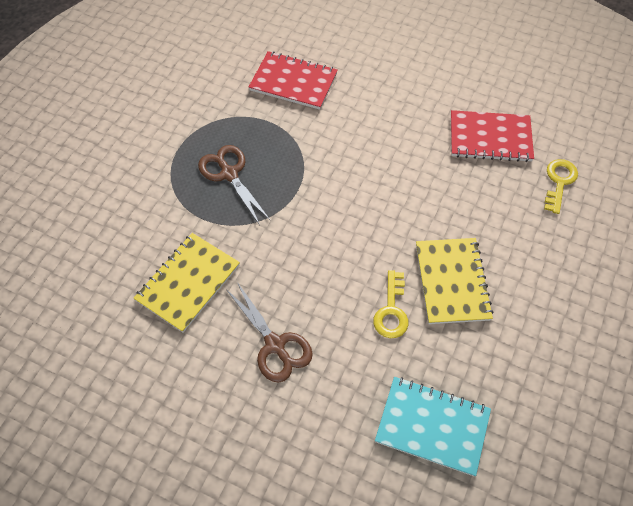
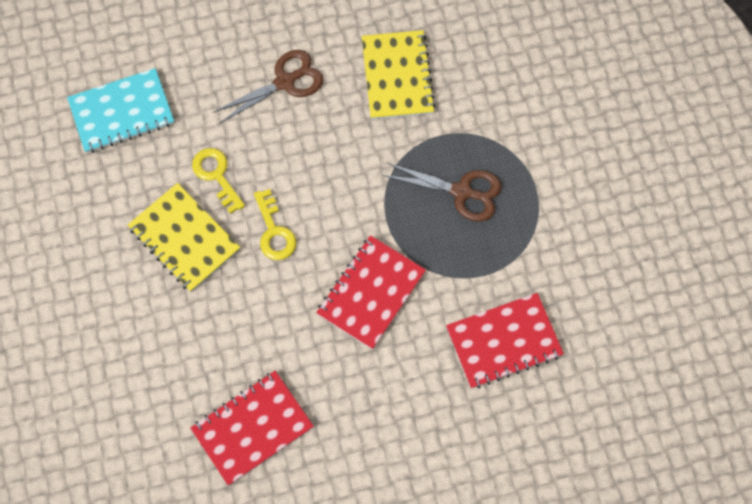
camera: 140 degrees right, 10 degrees up
brown scissors [226,282,313,383] -> brown scissors turned 135 degrees clockwise [214,50,324,124]
yellow key [544,159,578,214] -> yellow key moved to [254,189,296,260]
none -> red notebook [316,235,426,349]

